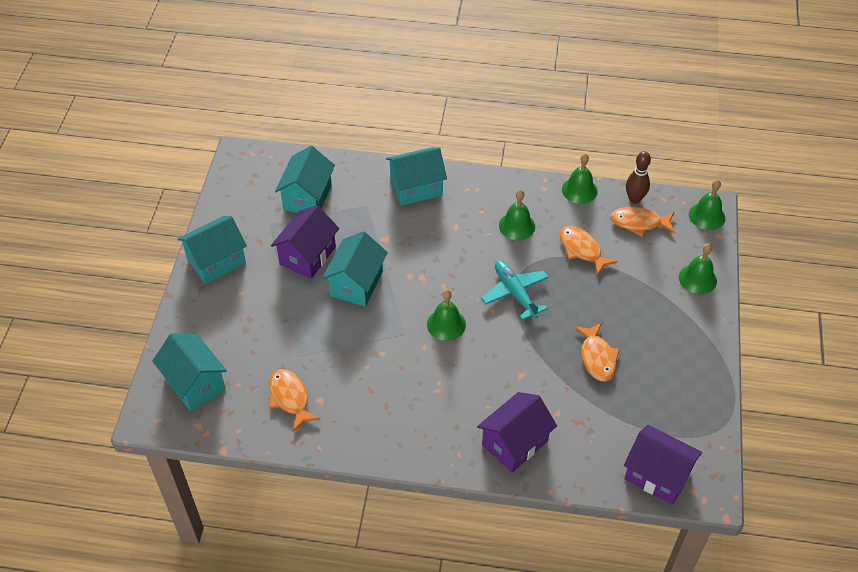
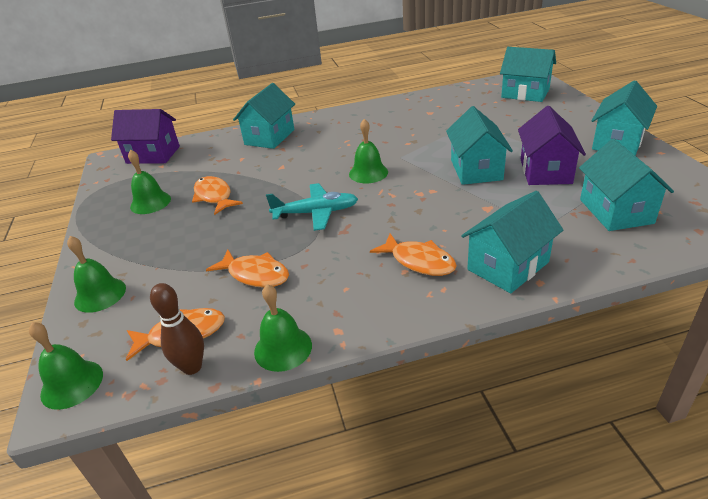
camera: 160 degrees right, 15 degrees down
orange fish [269,369,321,432] -> orange fish moved to [370,233,457,276]
purple house [477,392,557,472] -> turquoise house [233,83,295,149]
turquoise plane [481,260,549,320] -> turquoise plane turned 45 degrees counterclockwise [266,183,358,231]
green bell [499,190,535,240] -> green bell moved to [128,150,171,214]

